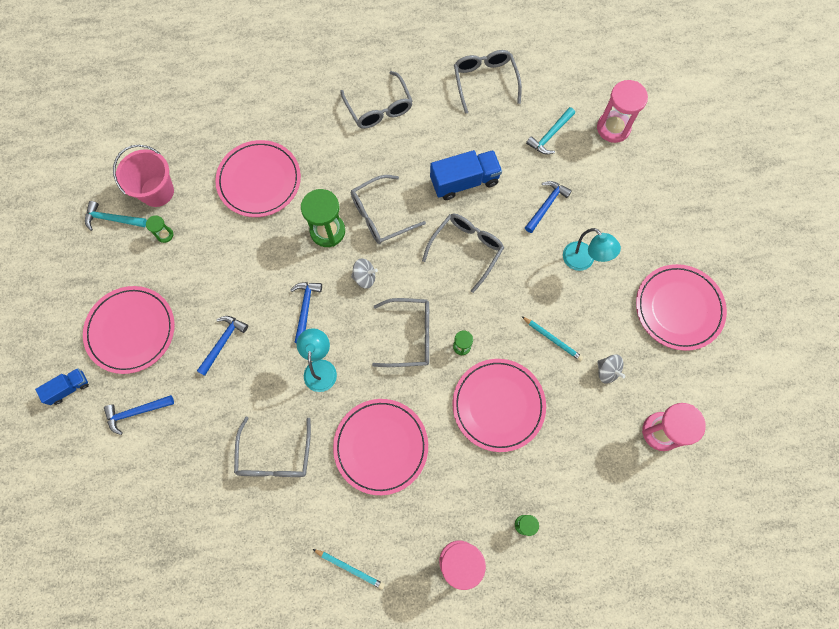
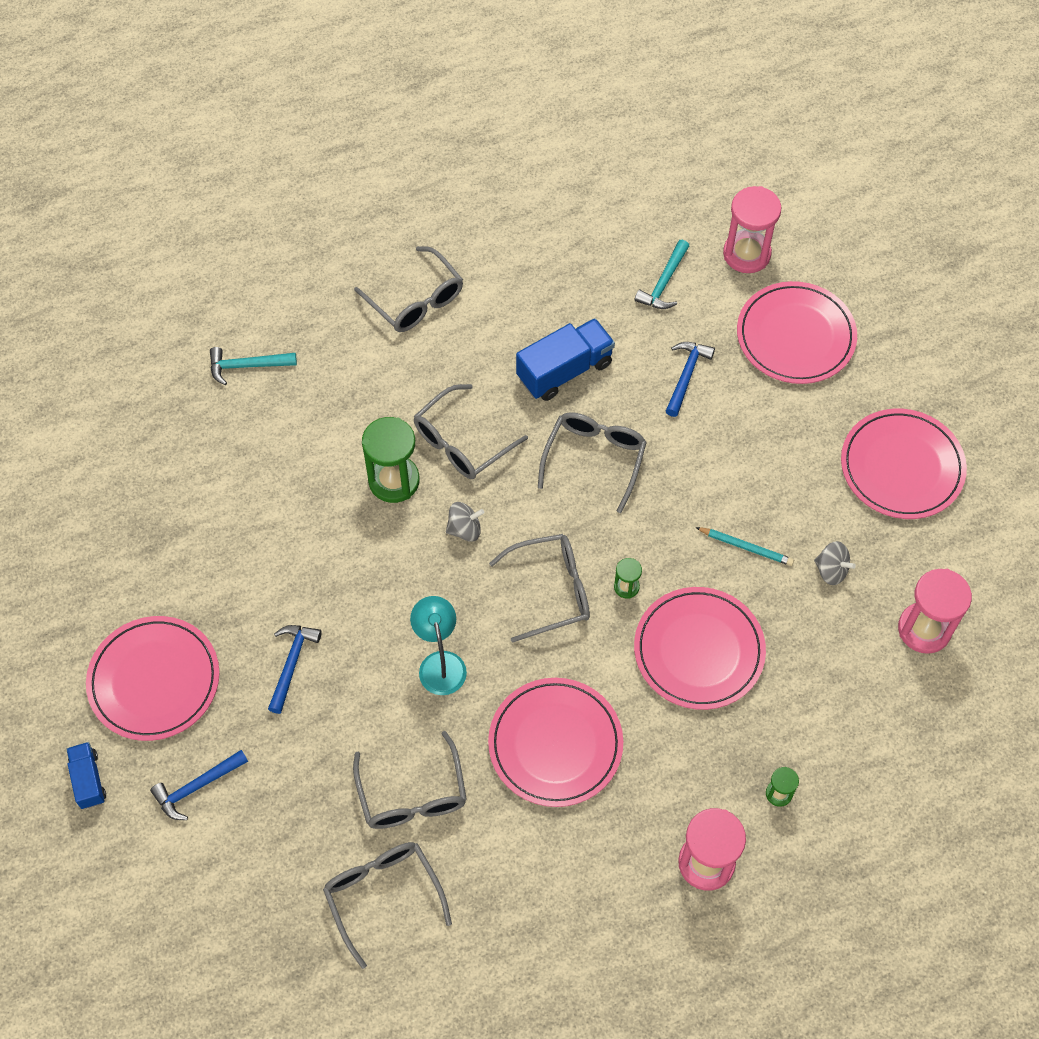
camera: 15 degrees left, 10 degrees down
blue truck [35,368,89,405] -> blue truck turned 60 degrees counterclockwise [66,742,106,809]
turquoise hammer [85,201,147,231] -> turquoise hammer moved to [210,347,297,385]
pink bucket [113,145,174,207] -> none
green hourglass [146,216,174,243] -> none
pink plate [215,140,301,217] -> pink plate moved to [737,281,857,384]
blue hammer [290,282,322,343] -> none
turquoise pencil [313,549,385,589] -> none
grey glasses [454,50,522,114] -> grey glasses moved to [323,842,452,969]
turquoise lamp [563,228,621,271] -> none

